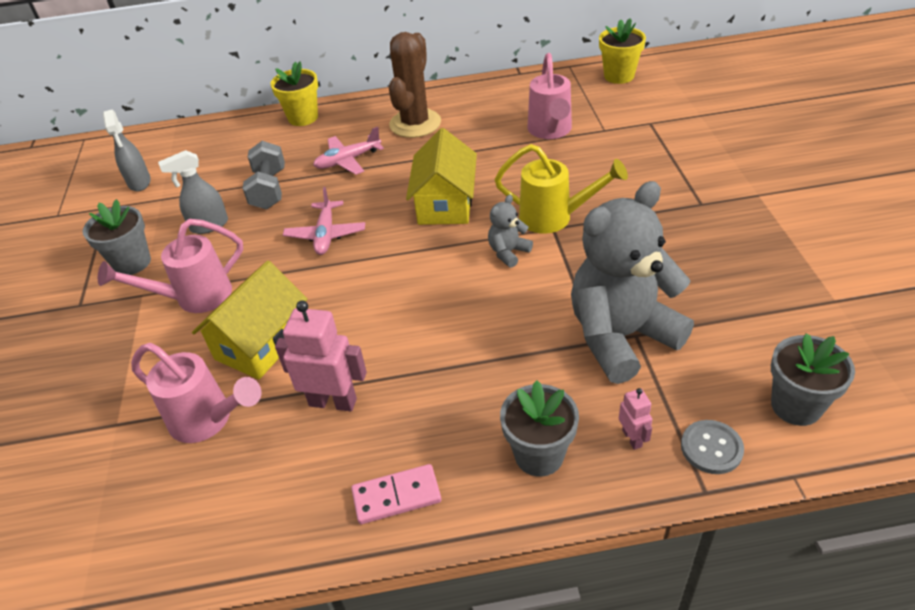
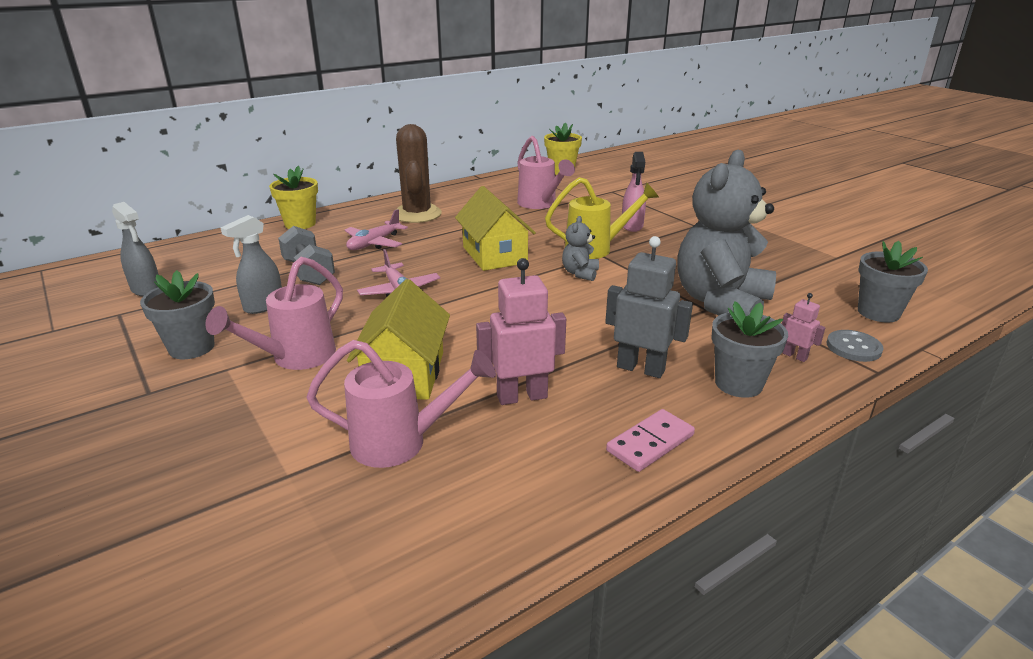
camera: 30 degrees left, 15 degrees down
none -> grey robot [605,236,693,378]
none -> pink spray bottle [622,152,646,232]

